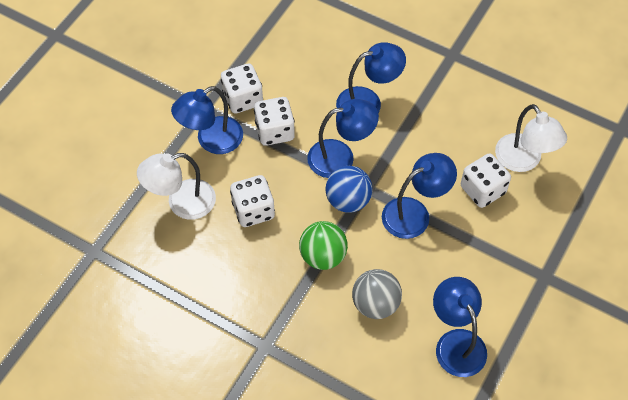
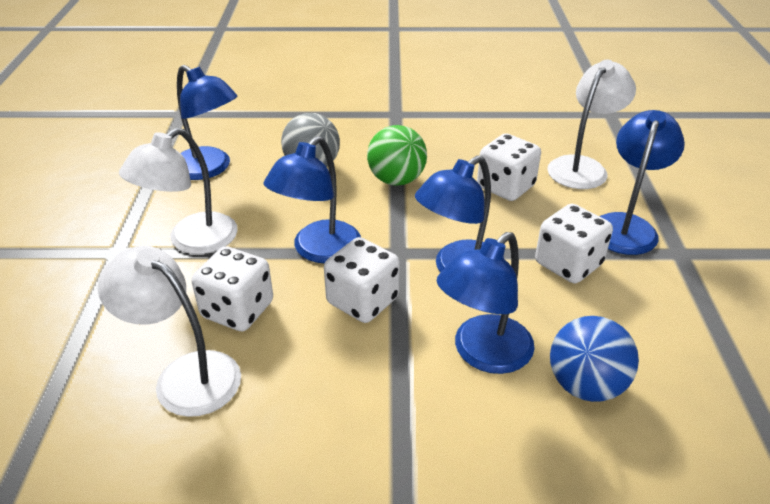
camera: 150 degrees right, 20 degrees down
white dice [221,64,263,113] -> white dice moved to [324,237,400,323]
blue ball [325,166,373,213] -> blue ball moved to [550,316,639,402]
none -> white lamp [119,128,238,254]

